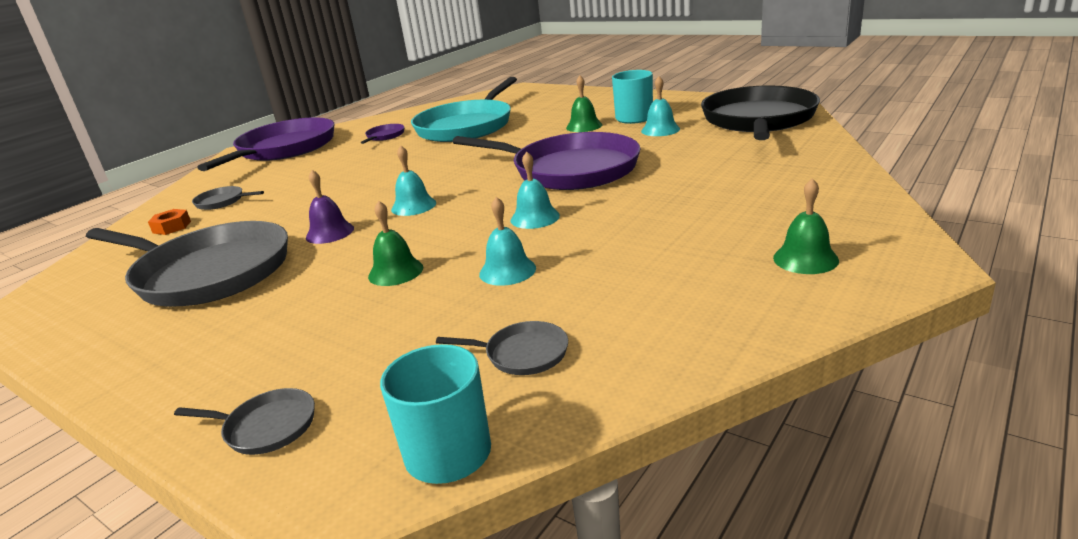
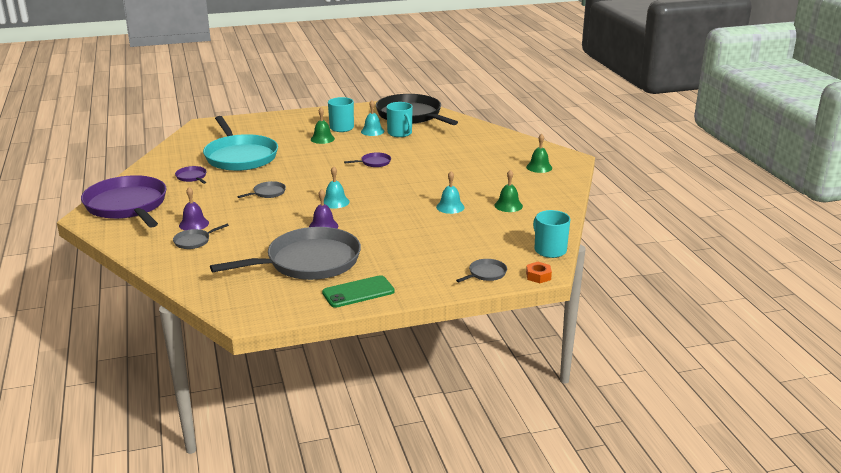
camera: 55 degrees left, 0 degrees up
orange nut [148,209,191,235] -> orange nut moved to [526,262,552,283]
green bell [368,201,424,286] -> green bell moved to [494,169,523,212]
grey pan [436,321,568,375] -> grey pan moved to [237,181,286,198]
purple pan [453,132,641,190] -> purple pan [344,152,391,167], size x0.40
turquoise bell [511,151,560,229] -> none
none -> purple bell [179,187,209,230]
none -> green phone [322,275,395,308]
none -> turquoise mug [386,102,413,137]

